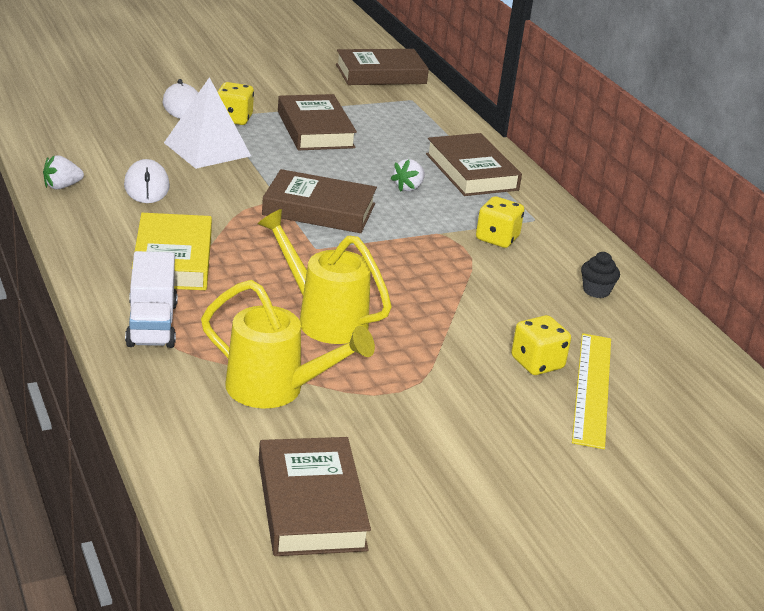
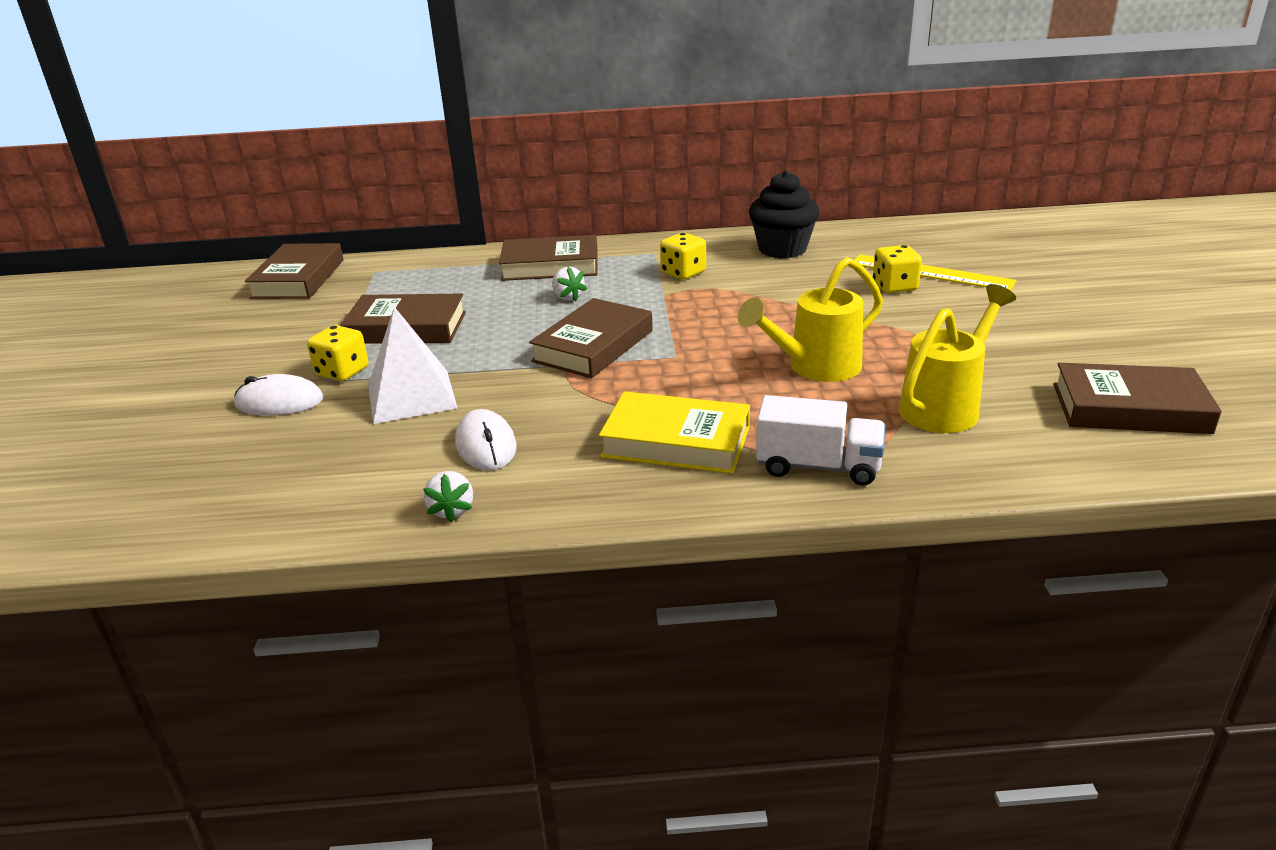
camera: 65 degrees left, 0 degrees up
white mouse [124,159,170,203] -> white mouse turned 60 degrees clockwise [455,409,516,470]
black cupcake [581,252,620,298] -> black cupcake [749,171,819,258], size x2.04

